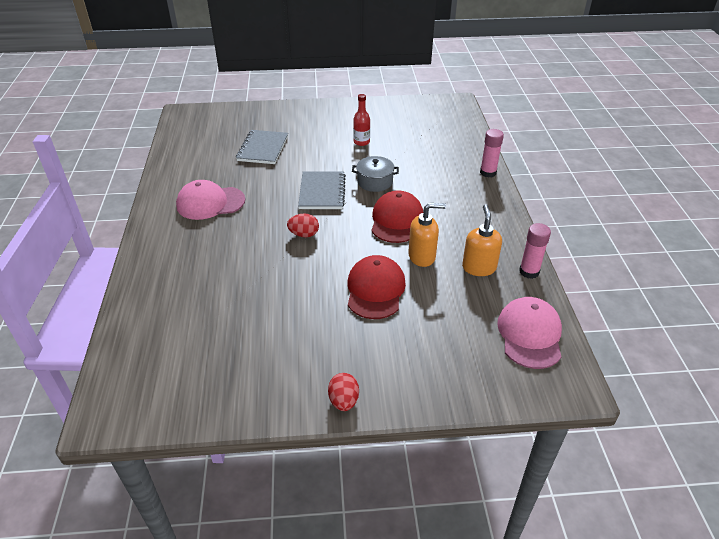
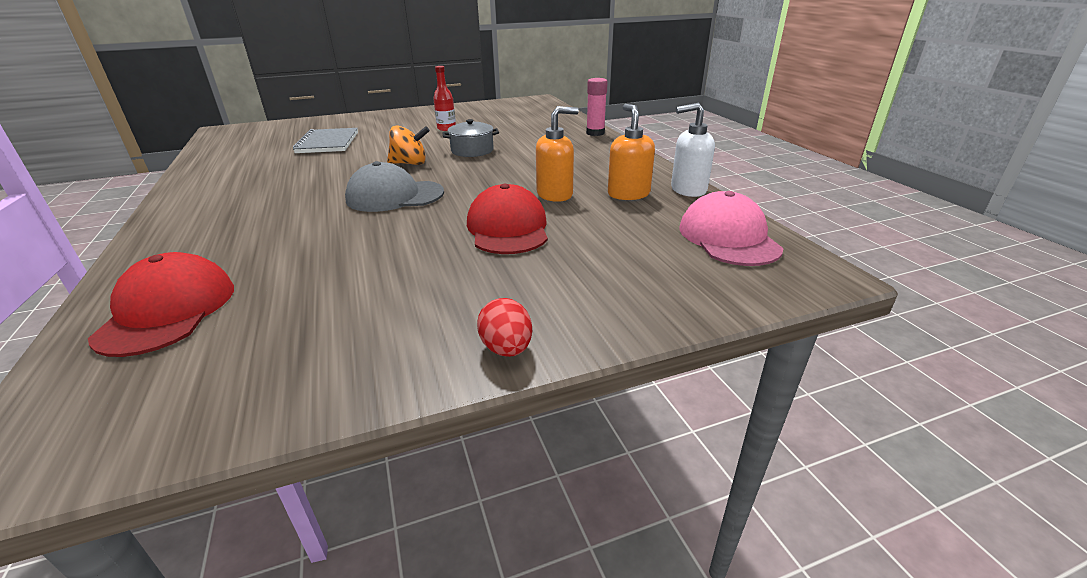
camera: 15 degrees left, 10 degrees down
pink cap [176,180,245,220] -> none
red egg [287,214,319,237] -> grey cap [345,161,444,212]
grey notebook [298,172,346,209] -> orange spinning top [387,126,430,165]
red cap [371,191,423,243] -> red cap moved to [88,252,234,357]
pink glue stick [519,223,551,279] -> white soap dispenser [671,103,715,197]

